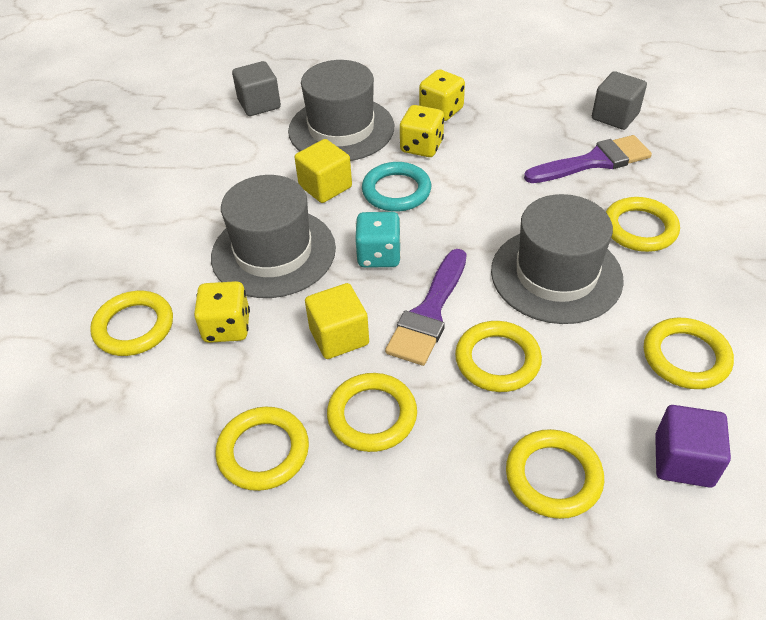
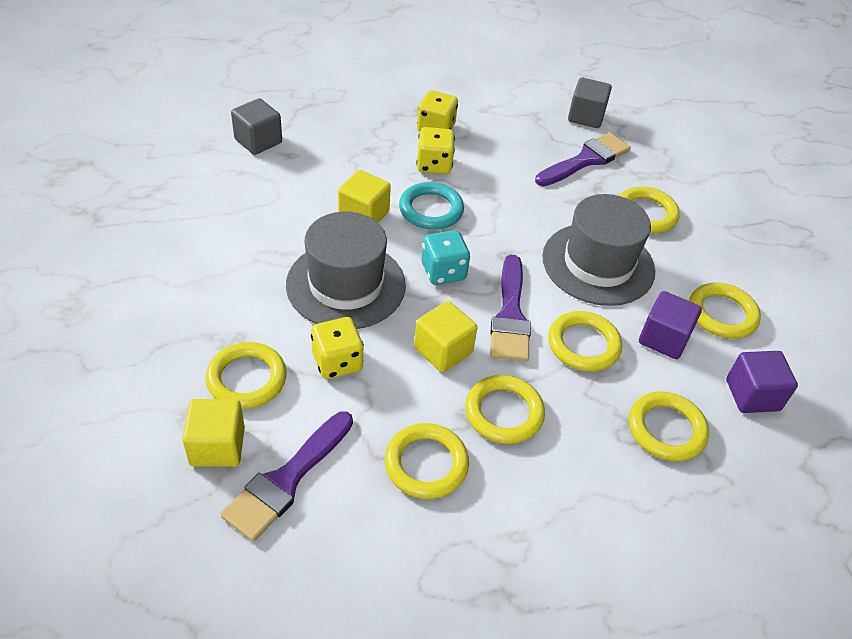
camera: 25 degrees left, 0 degrees up
grey hat [288,60,394,161] -> none
none -> yellow cube [182,399,245,467]
none -> purple brush [220,411,353,542]
none -> purple cube [639,291,702,359]

